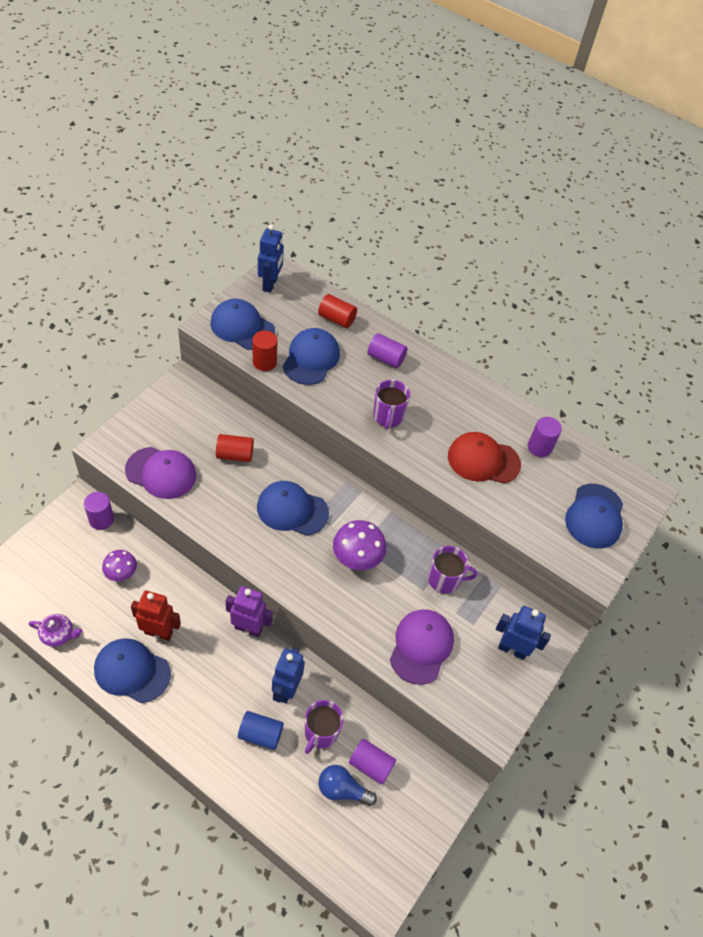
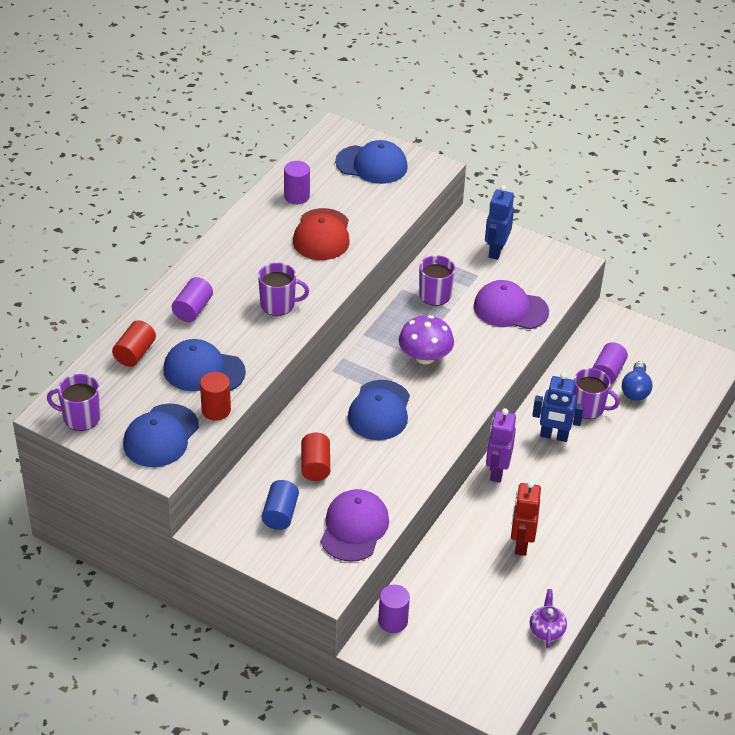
camera: 90 degrees left, 10 degrees down
blue cap [94,638,171,703] -> none
purple mushroom [102,550,137,581] -> none
blue cylinder [238,711,284,750] -> blue cylinder moved to [262,480,299,530]
blue robot [258,225,284,293] -> purple mug [47,374,101,431]

